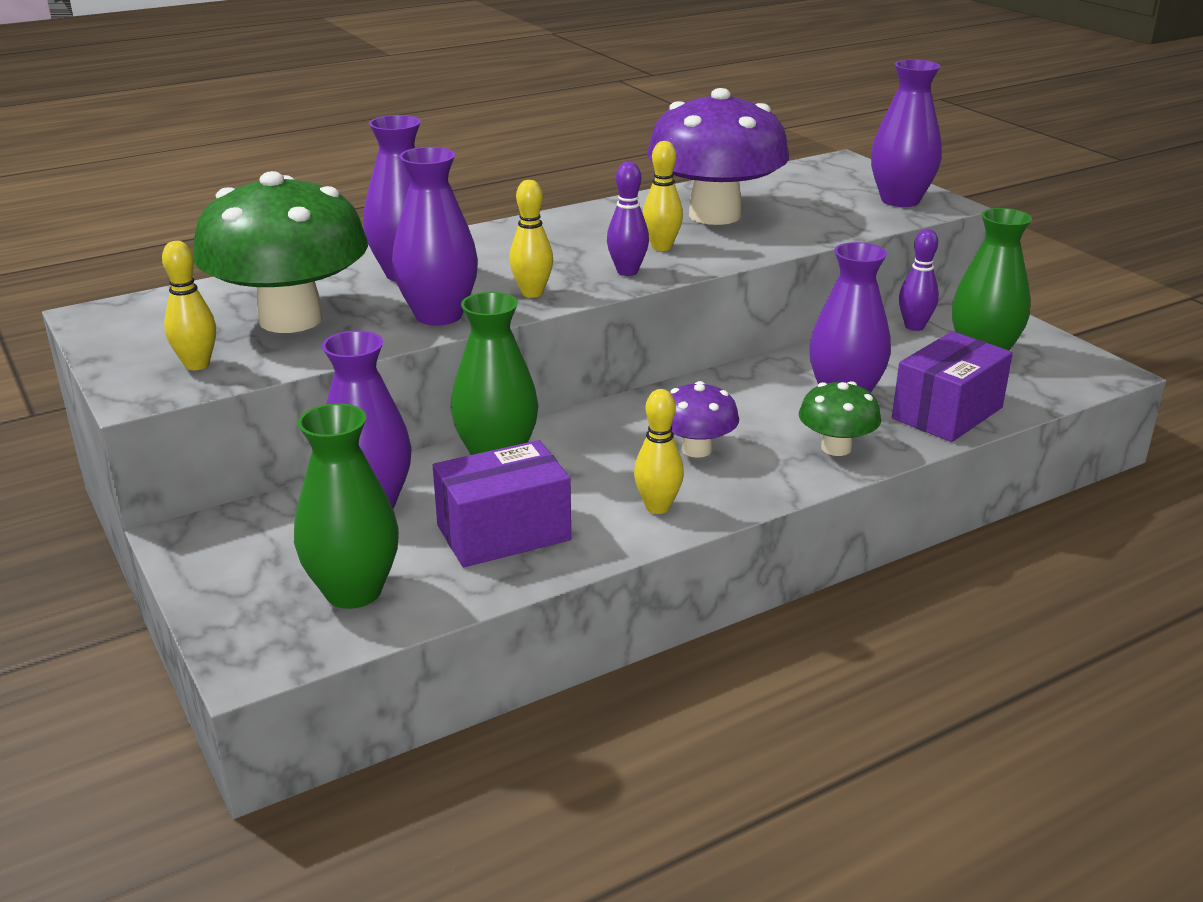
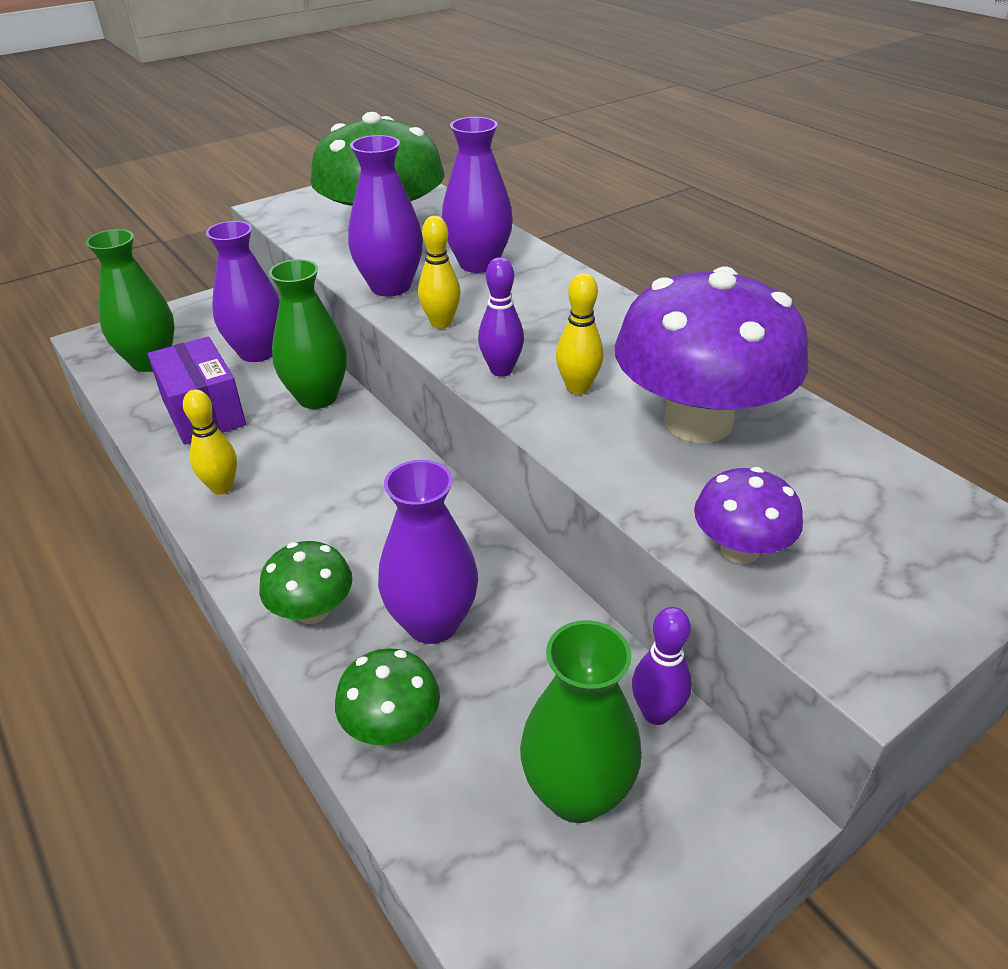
camera: 85 degrees right, 10 degrees up
yellow bowling pin [162,241,216,370] -> none
purple mushroom [670,381,739,458] -> purple mushroom moved to [694,467,803,564]
purple vase [871,59,942,207] -> none
purple box [892,331,1013,442] -> green mushroom [335,648,440,745]

